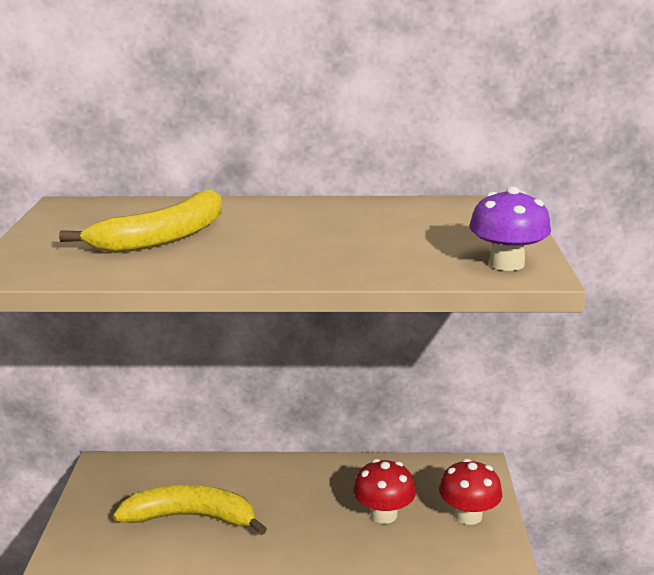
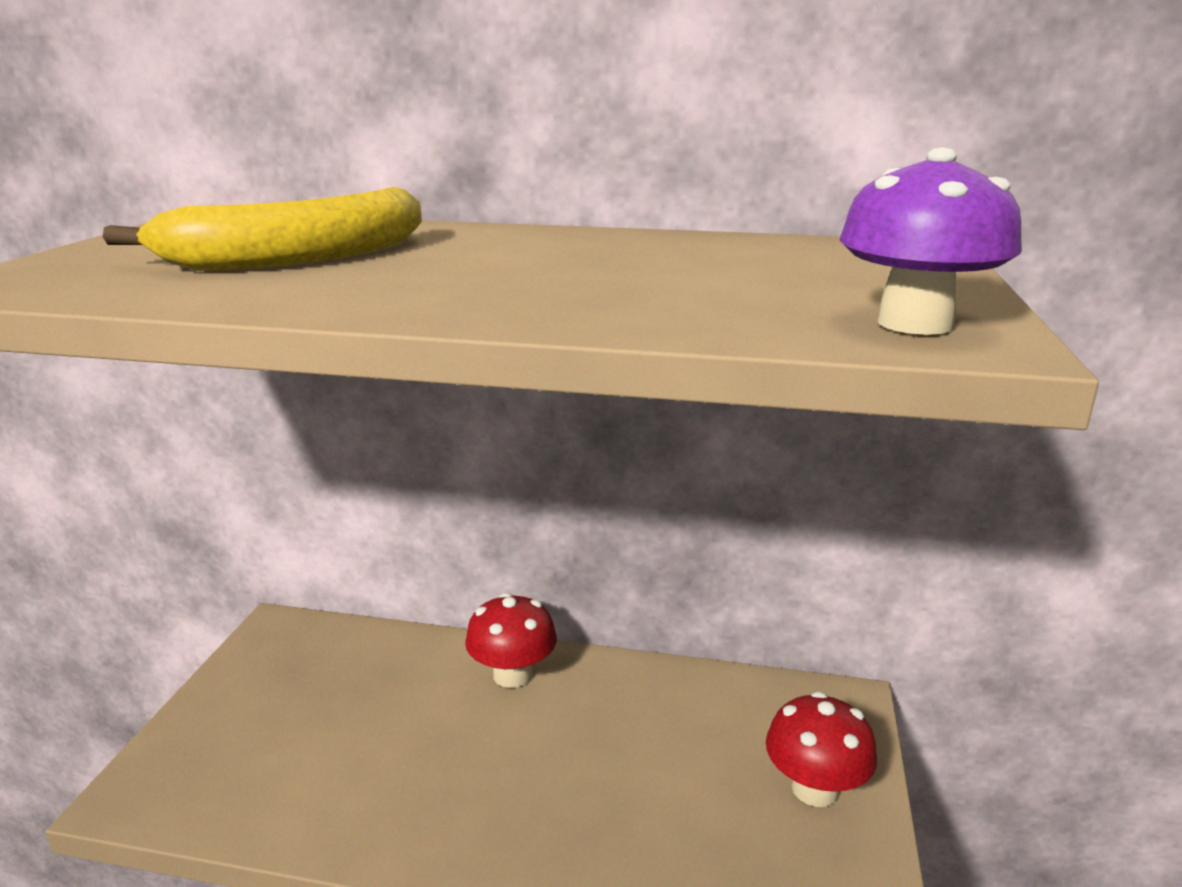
camera: 10 degrees right, 0 degrees up
yellow banana [113,485,267,535] -> none
red mushroom [353,459,416,524] -> red mushroom moved to [465,592,557,688]

